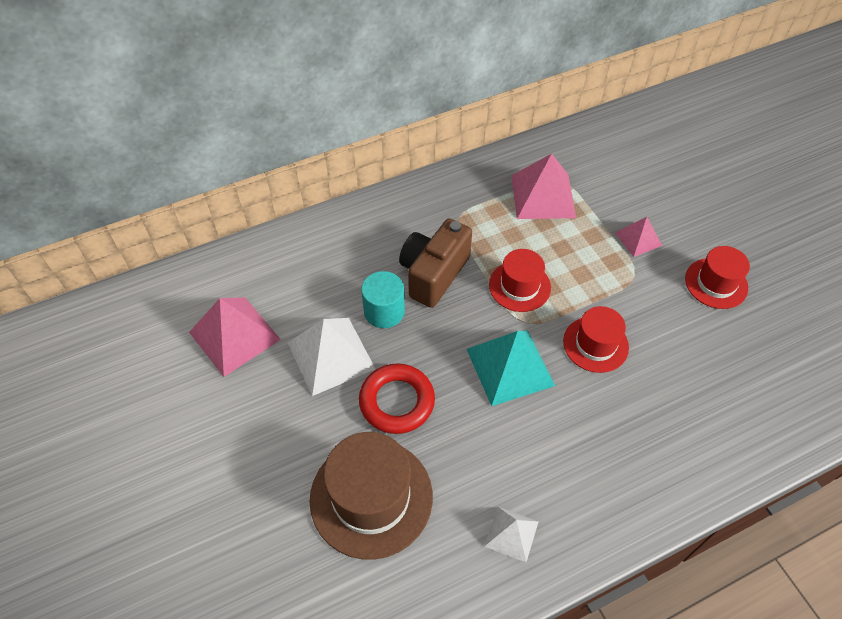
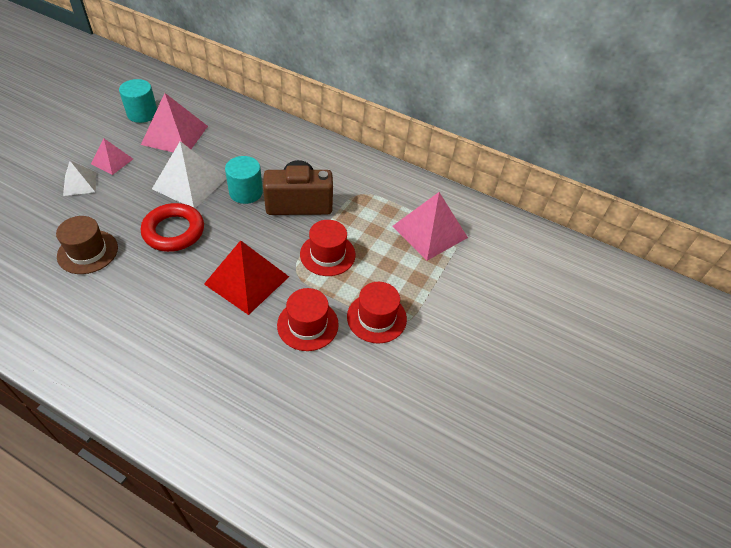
camera: 50 degrees right, 5 degrees down
brown hat [310,432,433,560] -> brown hat [56,216,118,274], size x0.60
turquoise pyramid [467,330,555,406] -> red pyramid [204,240,289,315]
white pyramid [484,507,539,562] -> white pyramid moved to [63,161,96,196]
pink pyramid [615,217,662,257] -> pink pyramid moved to [91,139,133,175]
red hat [685,246,750,309] -> red hat moved to [347,282,407,343]
none -> turquoise cylinder [119,79,157,123]

